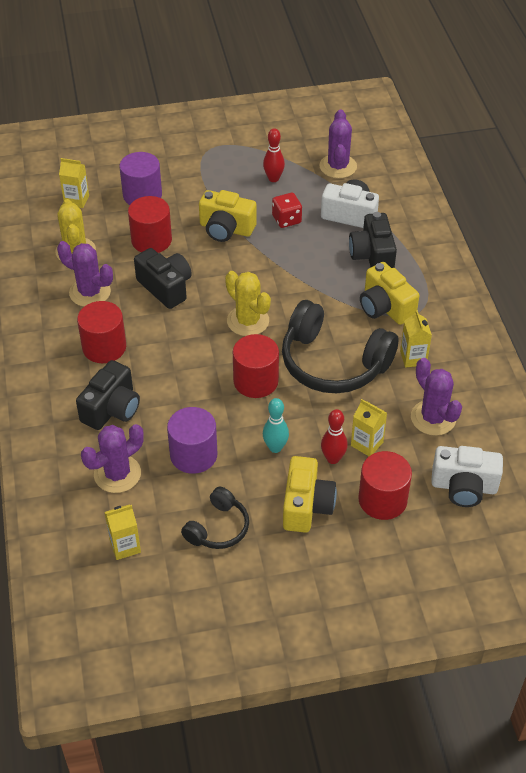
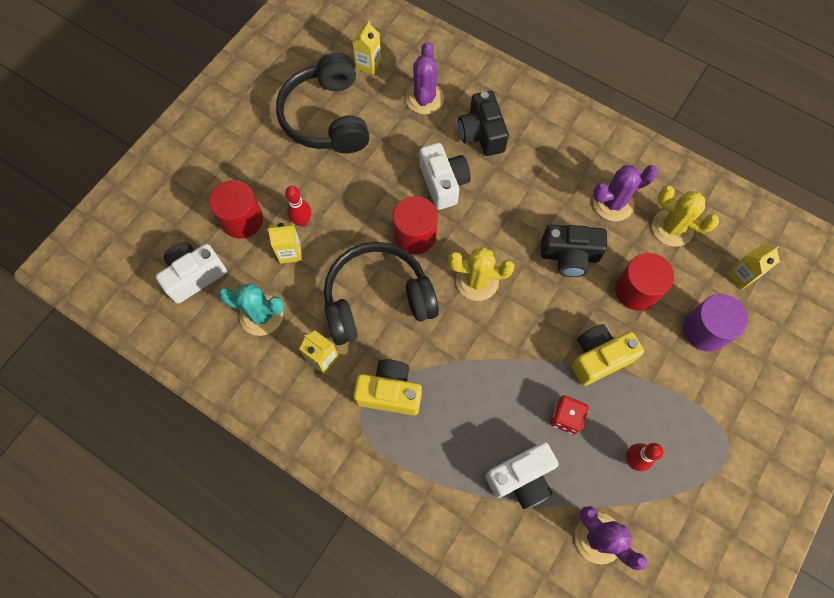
camera: 135 degrees right, 20 degrees up
red cylinder [77,301,126,363] -> none
purple cylinder [167,407,217,474] -> none
black headphones [181,487,249,549] -> black headphones [276,53,370,153], size x1.90
turquoise bowling pin [263,398,289,453] -> none
yellow camera [283,456,337,533] -> none
black camera [349,212,397,268] -> none
purple cactus [411,358,462,436] -> turquoise cactus [219,283,284,336]
none -> white camera [420,143,471,210]

